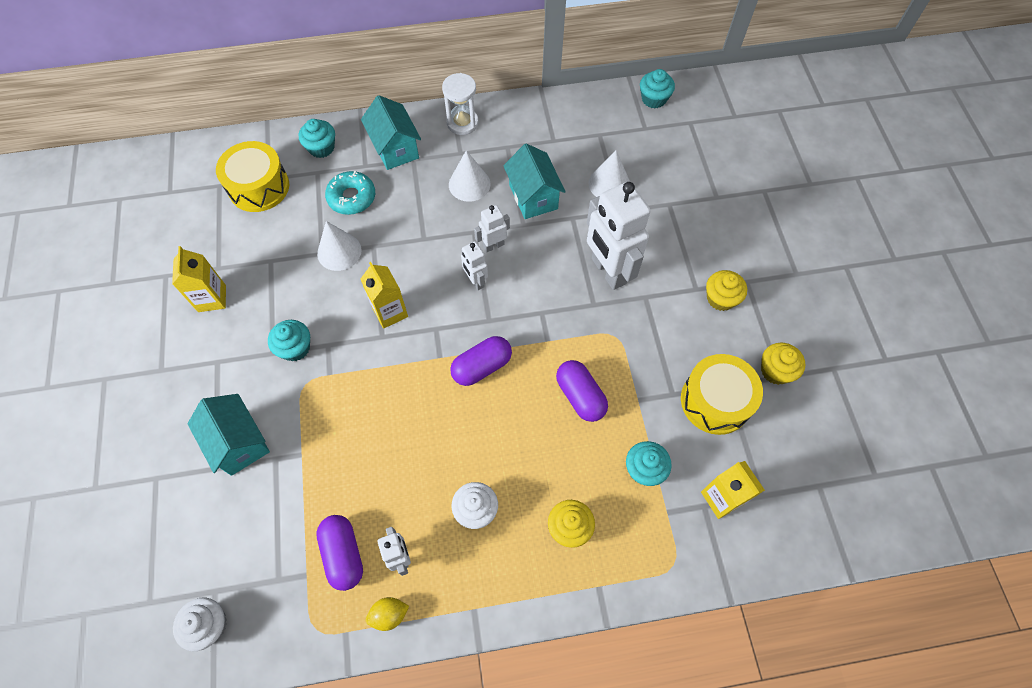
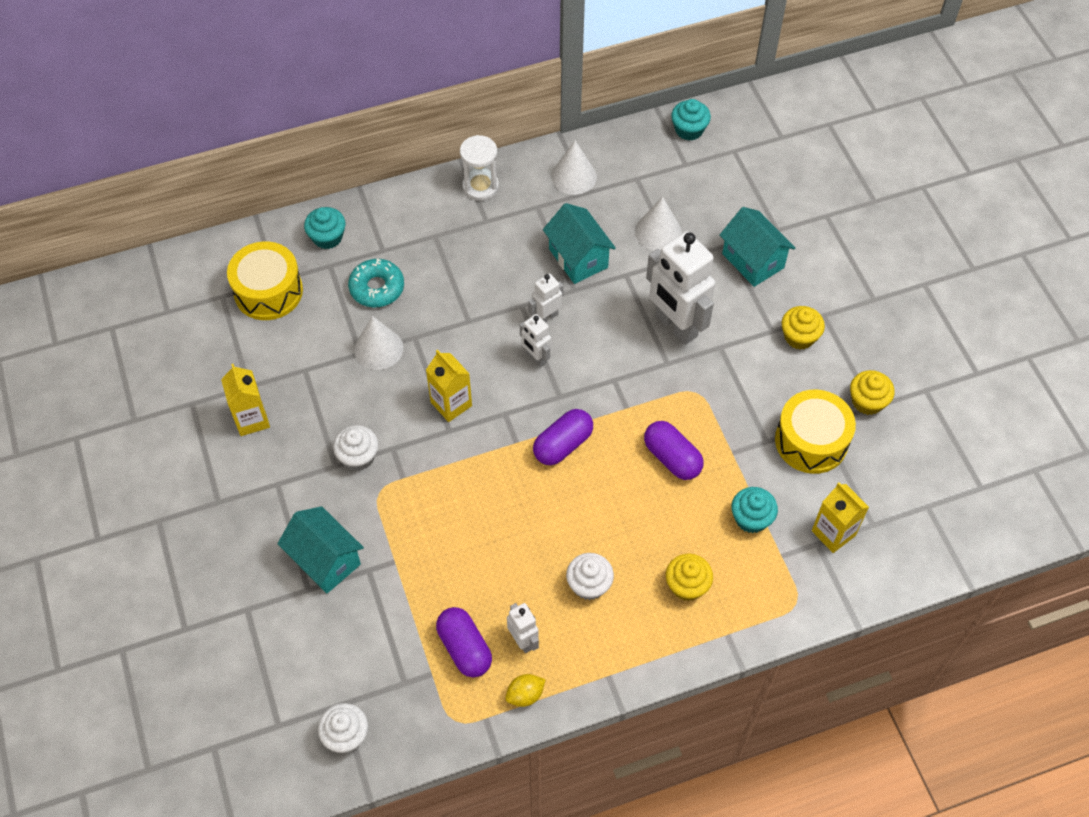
camera: 10 degrees left, 5 degrees down
turquoise cupcake [268,320,310,361] -> white cupcake [333,425,378,471]
turquoise house [361,95,421,170] -> turquoise house moved to [720,207,795,287]
white cone [449,150,491,202] -> white cone moved to [551,141,597,195]

